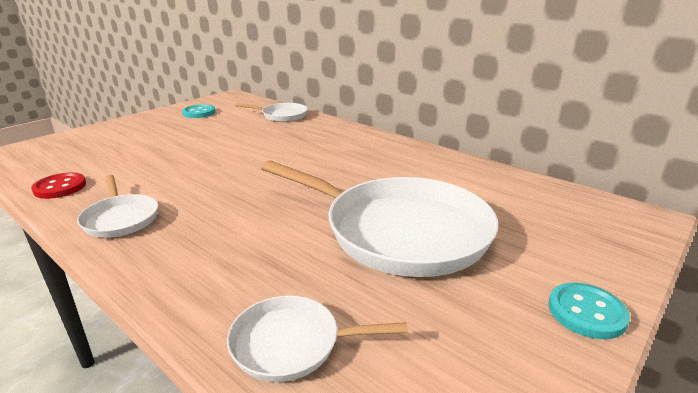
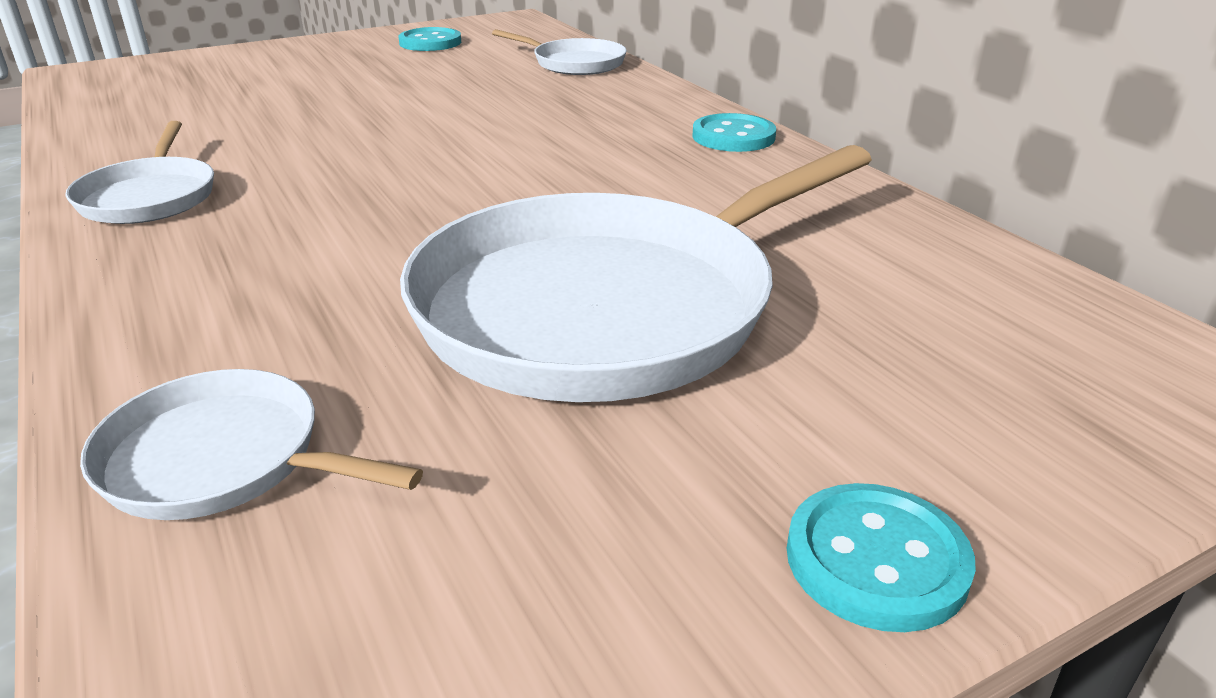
camera: 20 degrees right, 5 degrees up
red button [31,173,86,199] -> none
white pan [261,160,498,277] -> white pan turned 90 degrees clockwise [400,145,872,402]
none -> turquoise button [692,113,776,152]

